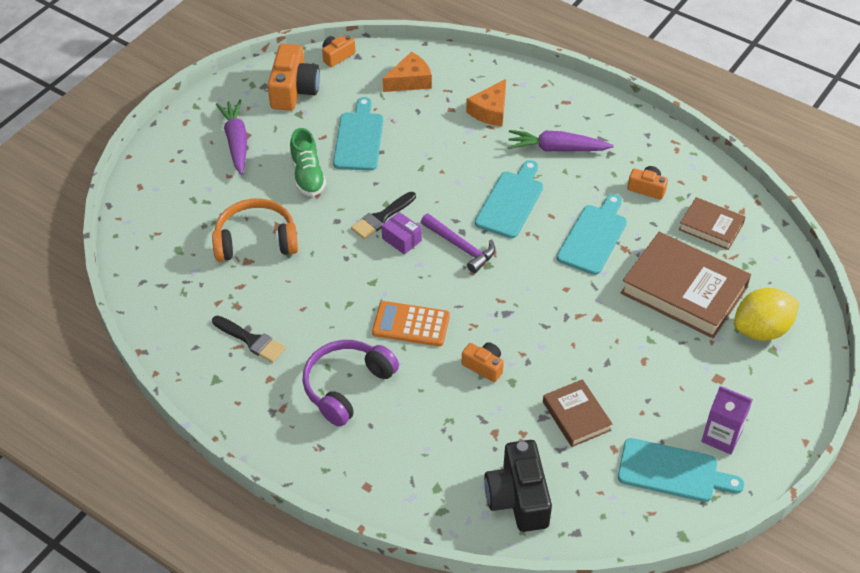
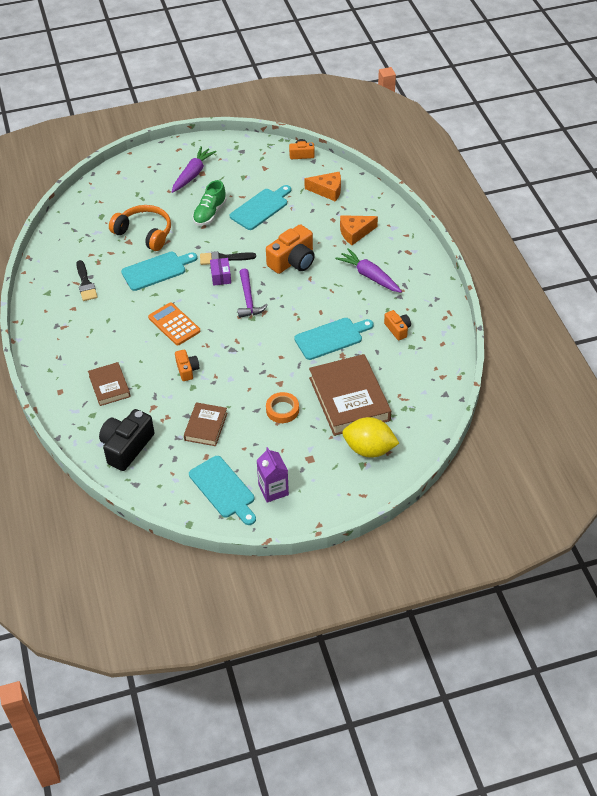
camera: 40 degrees right, 0 degrees up
orange camera [268,44,320,111] -> orange camera moved to [266,224,315,274]
purple headphones [302,340,399,427] -> none
turquoise cutting board [475,160,543,238] -> turquoise cutting board moved to [121,252,197,291]
brown book [679,197,745,250] -> brown book moved to [88,362,131,406]
none -> orange tape [266,392,299,423]

